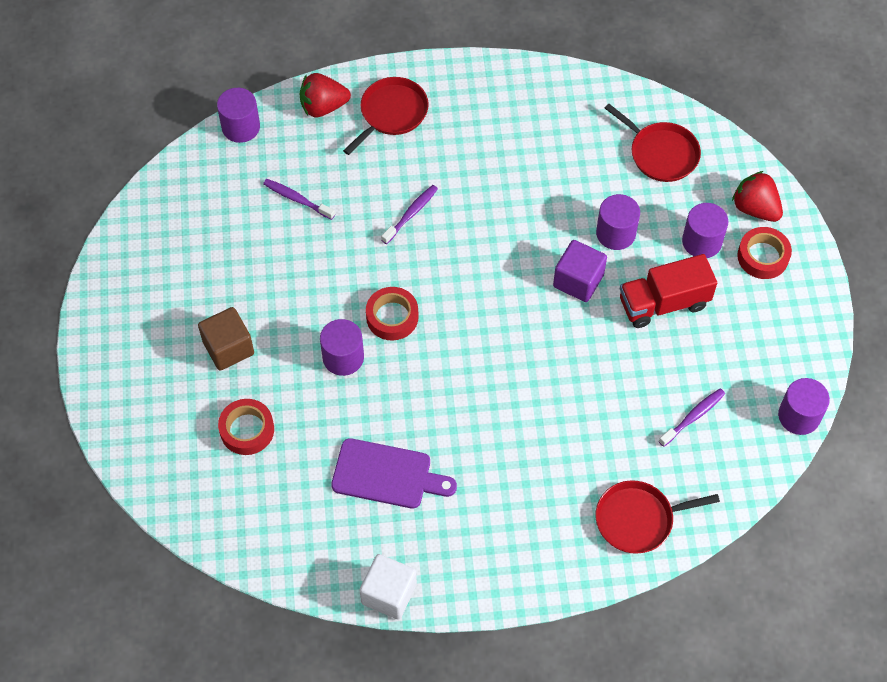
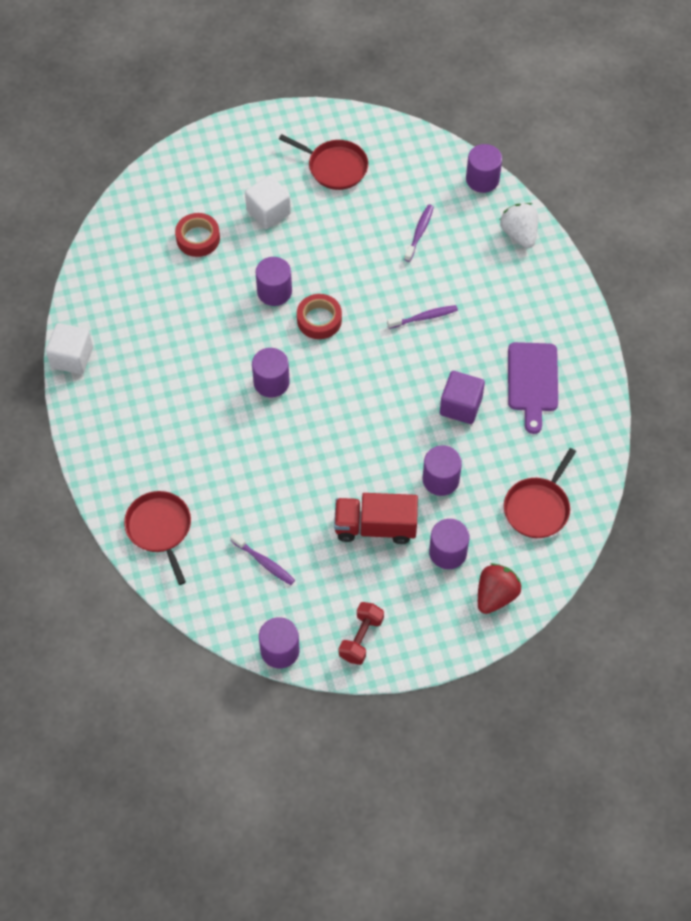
camera: 80 degrees right, 0 degrees up
brown cube [198,307,254,371] -> white cube [245,175,291,229]
red strawberry [300,73,351,117] -> white strawberry [500,203,538,248]
purple cutting board [331,438,457,508] -> purple cutting board moved to [508,342,558,434]
red pan [343,77,429,155] -> red pan moved to [279,134,368,190]
purple toothbrush [381,185,438,244] -> purple toothbrush turned 45 degrees counterclockwise [387,305,458,329]
purple cube [553,240,607,302] -> purple cube moved to [440,371,485,424]
red truck [620,254,717,328] -> red truck turned 60 degrees counterclockwise [334,493,418,544]
red tape [737,227,792,279] -> none
none -> purple cylinder [252,348,290,398]
none -> red dumbbell [339,602,384,665]

